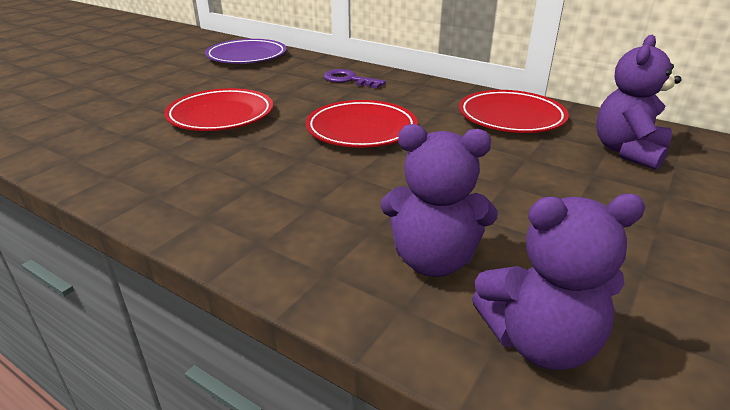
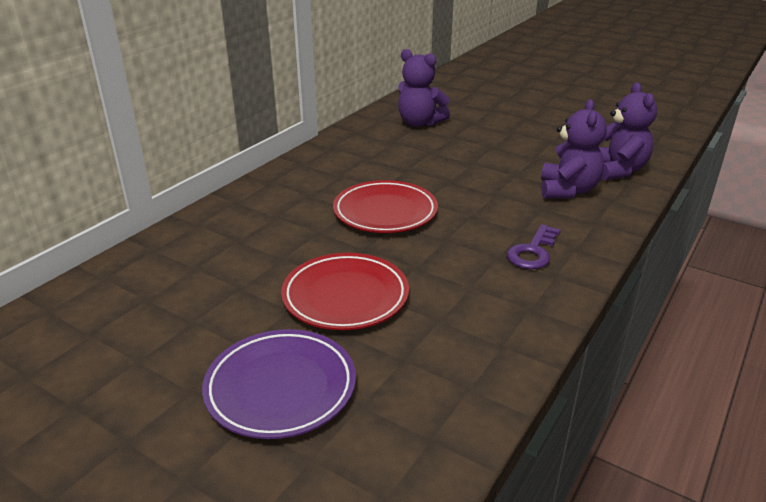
camera: 90 degrees left, 0 degrees up
purple plate [205,39,287,64] -> purple plate moved to [202,329,356,439]
purple key [324,69,386,89] -> purple key moved to [507,224,561,269]
red plate [459,90,569,133] -> none

